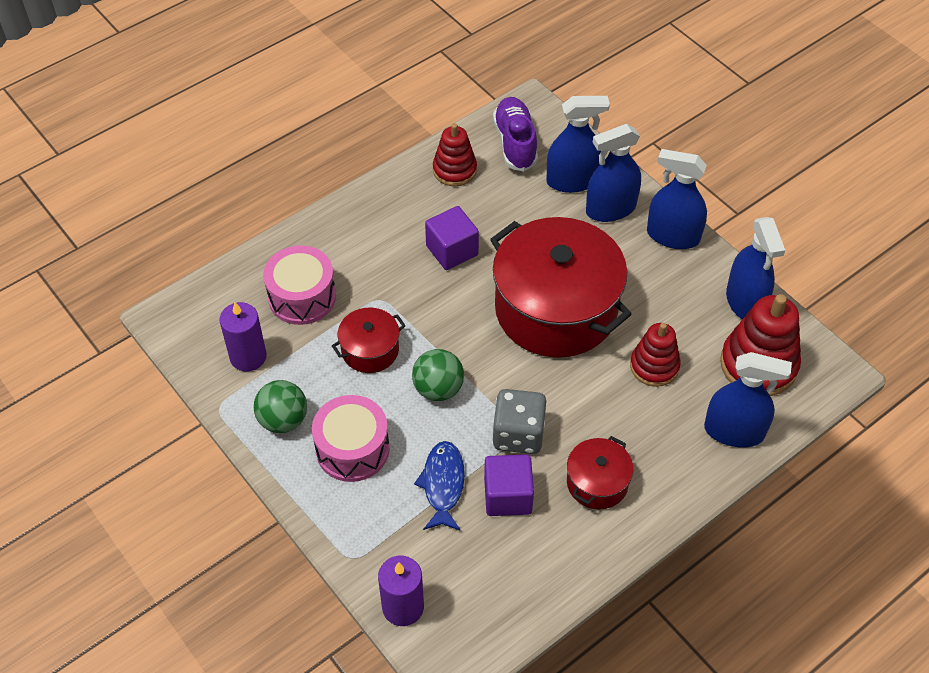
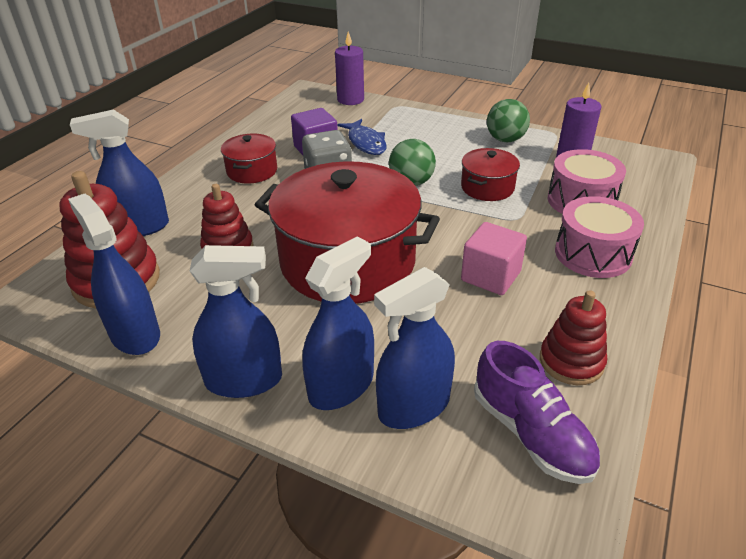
camera: 155 degrees right, 15 degrees down
pink drum [312,395,390,482] -> pink drum moved to [555,196,644,278]
purple cube [425,206,479,270] -> pink cube [461,222,527,295]

